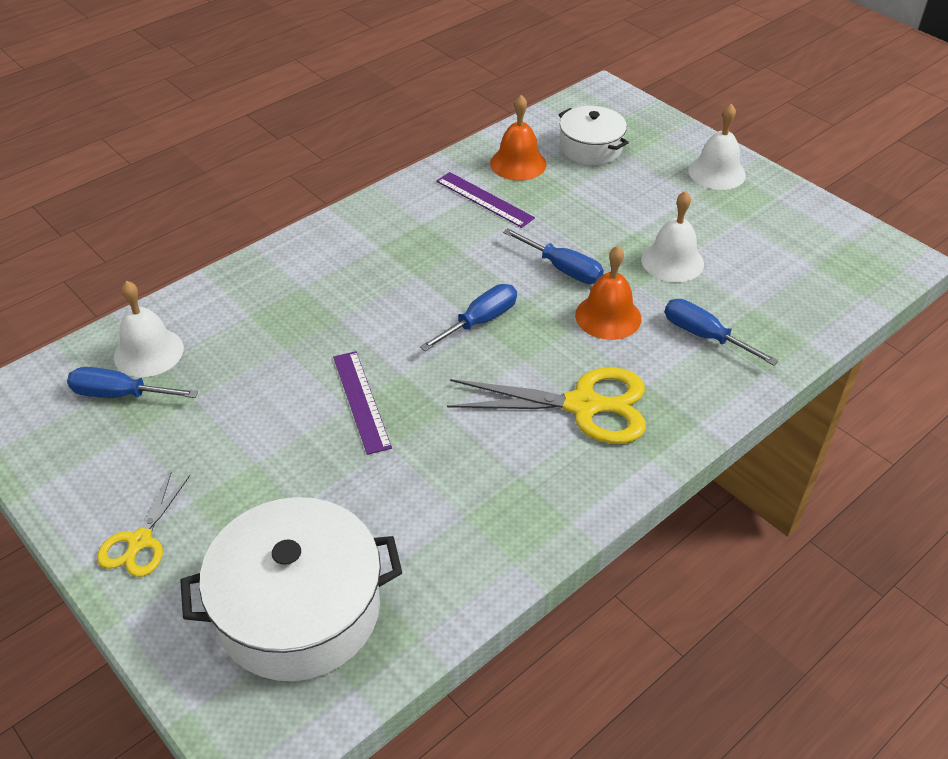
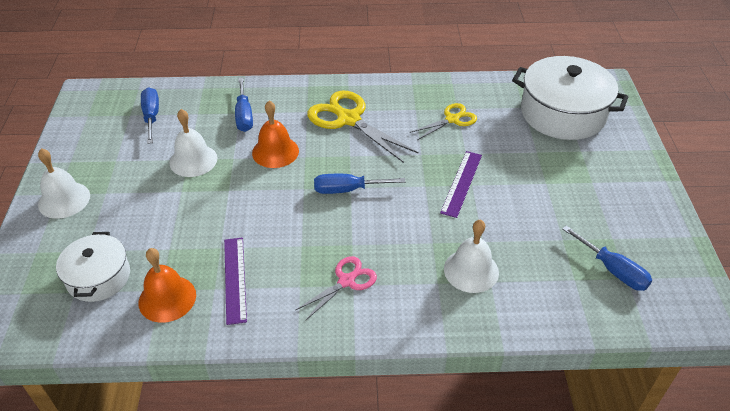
camera: 140 degrees left, 0 degrees up
yellow scissors [97,471,190,577] -> yellow scissors moved to [410,103,477,140]
white bell [114,281,184,377] -> white bell moved to [444,220,499,293]
blue screwdriver [503,228,604,284] -> blue screwdriver moved to [141,87,159,144]
none -> pink scissors [296,256,377,320]

